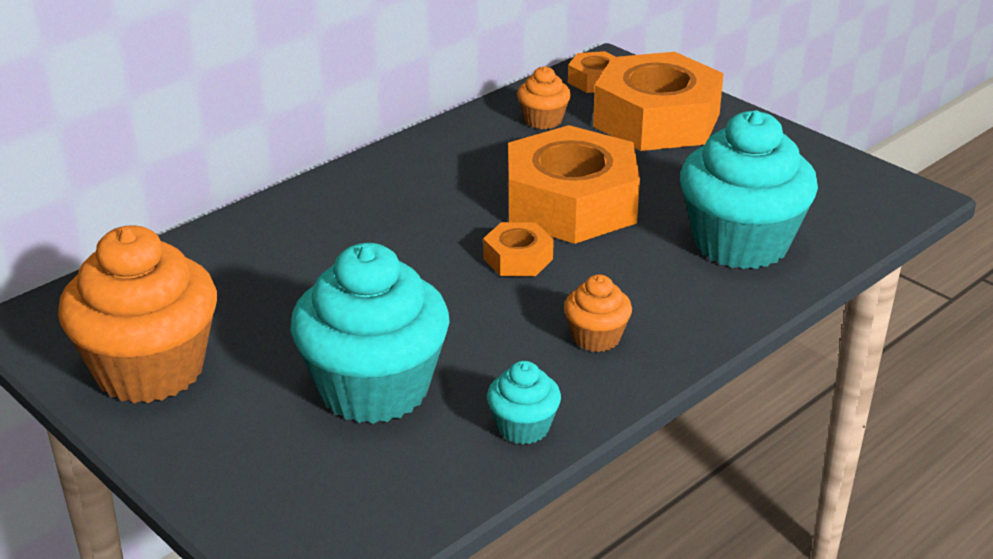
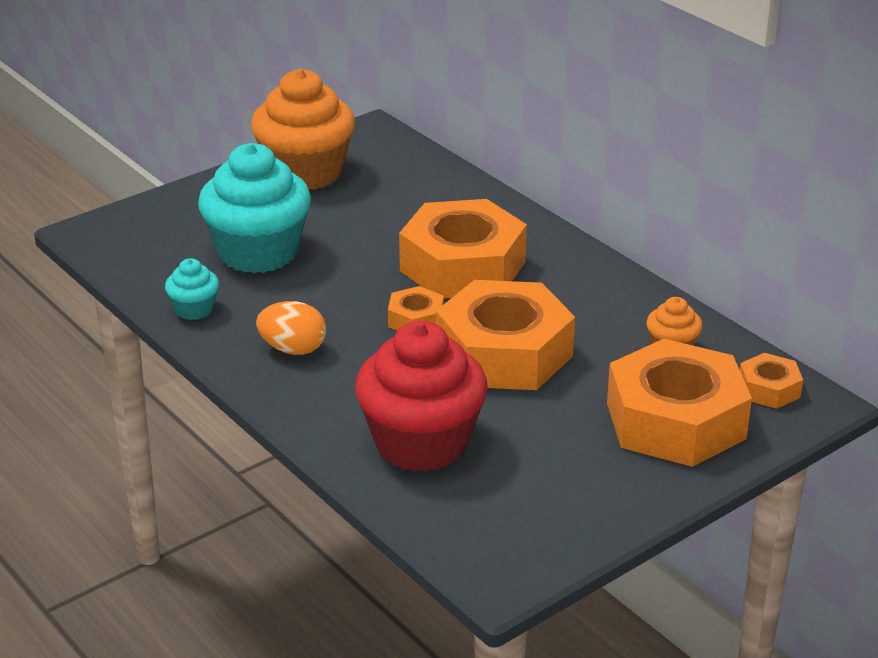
camera: 95 degrees right, 0 degrees up
orange cupcake [564,274,632,352] -> orange egg [256,301,326,355]
turquoise cupcake [680,110,818,269] -> red cupcake [355,321,488,472]
none -> orange nut [399,199,527,298]

